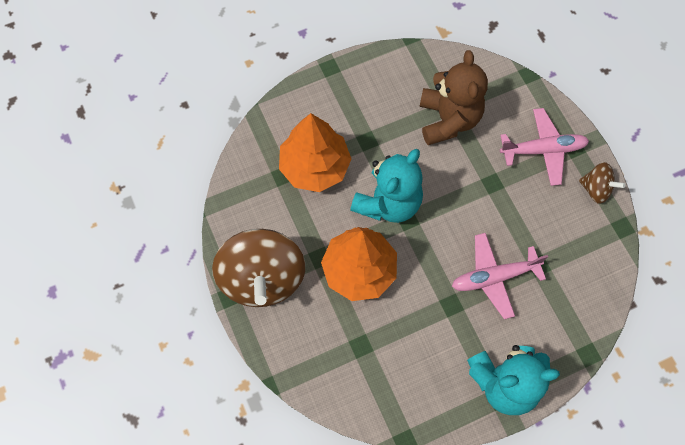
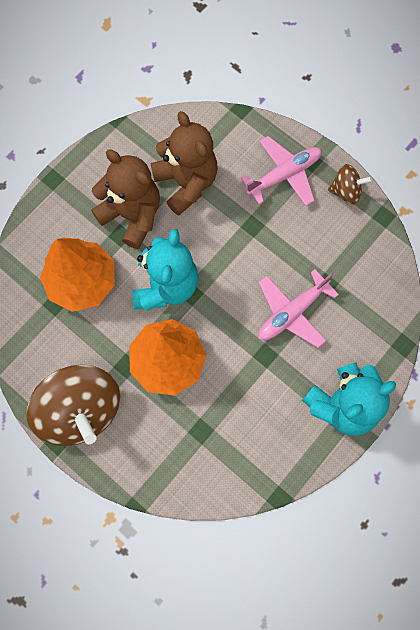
camera: 25 degrees left, 5 degrees up
none -> brown teddy bear [91,150,160,249]

